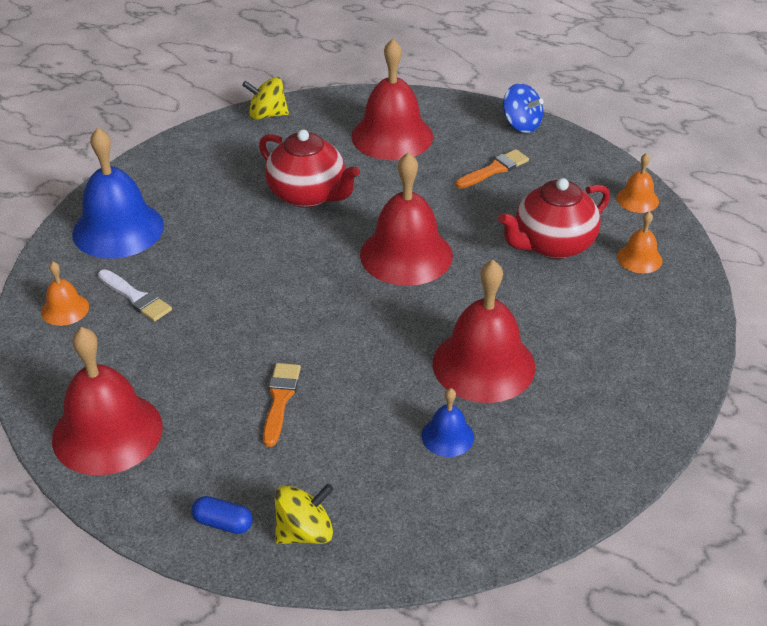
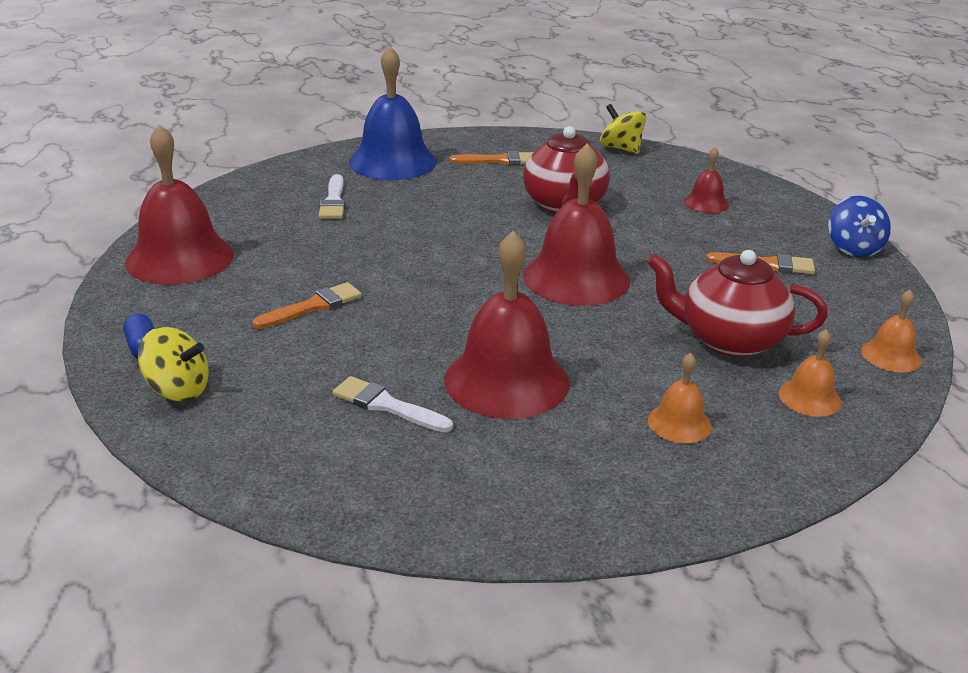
camera: 45 degrees right, 10 degrees down
orange bell [41,262,89,326] -> orange bell moved to [648,353,712,443]
red bell [352,39,433,160] -> red bell [684,147,729,213], size x0.48
blue bell [422,388,474,457] -> white brush [332,376,453,432]
none -> orange brush [449,151,533,165]

